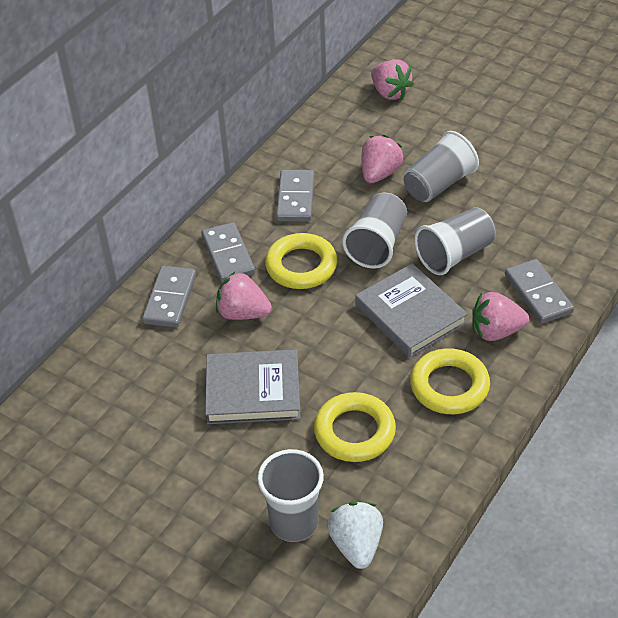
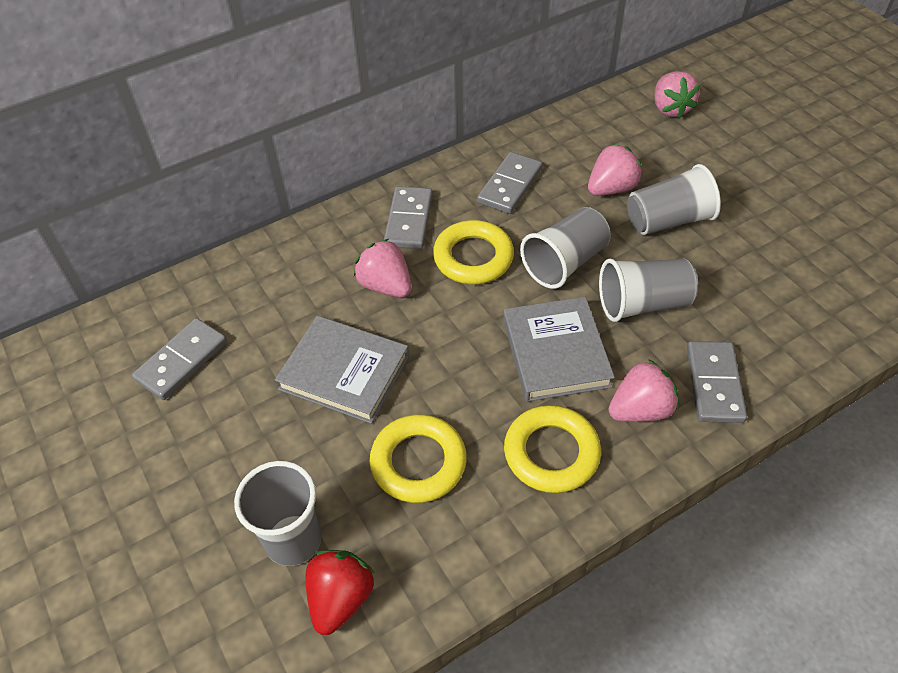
camera: 25 degrees right, 5 degrees up
grey domino [142,266,196,328] -> grey domino moved to [132,318,227,400]
white strawberry [327,502,383,569] -> red strawberry [305,550,374,635]
pink strawberry [472,292,529,341] -> pink strawberry turned 135 degrees clockwise [608,359,679,422]

